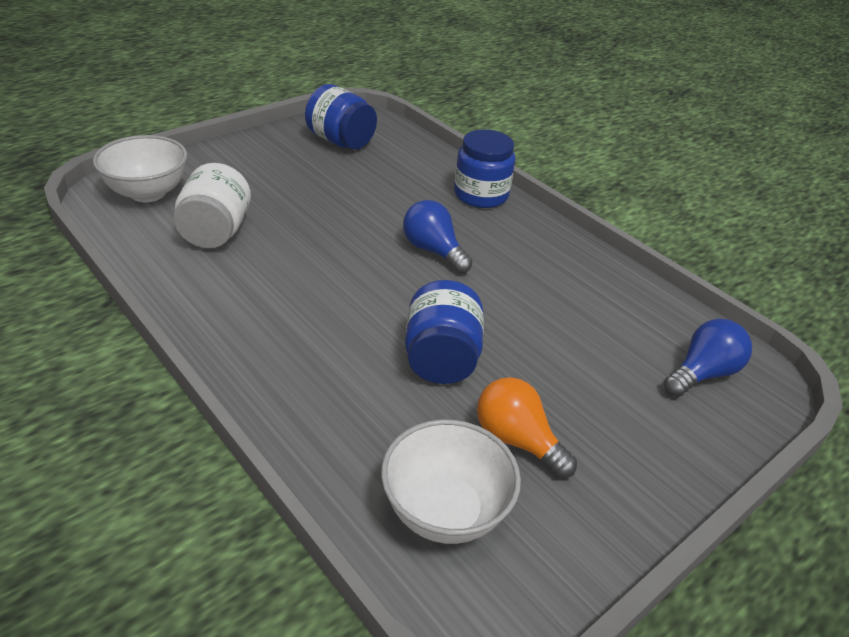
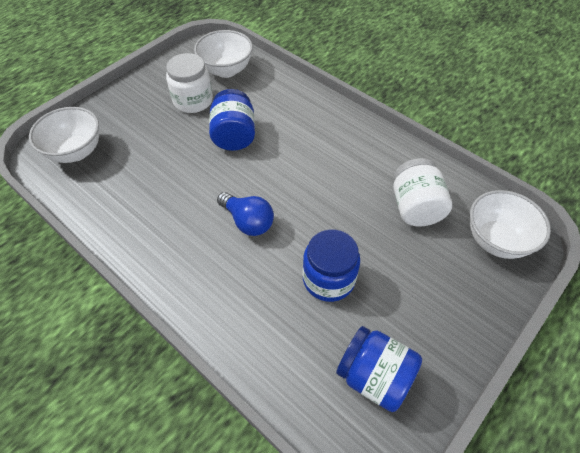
camera: 175 degrees right, 15 degrees up
blue jar [454,129,515,208] -> blue jar moved to [303,229,360,302]
orange light bulb [477,377,577,478] -> white jar [166,53,213,113]
blue light bulb [664,319,752,397] -> white bowl [29,107,99,163]

